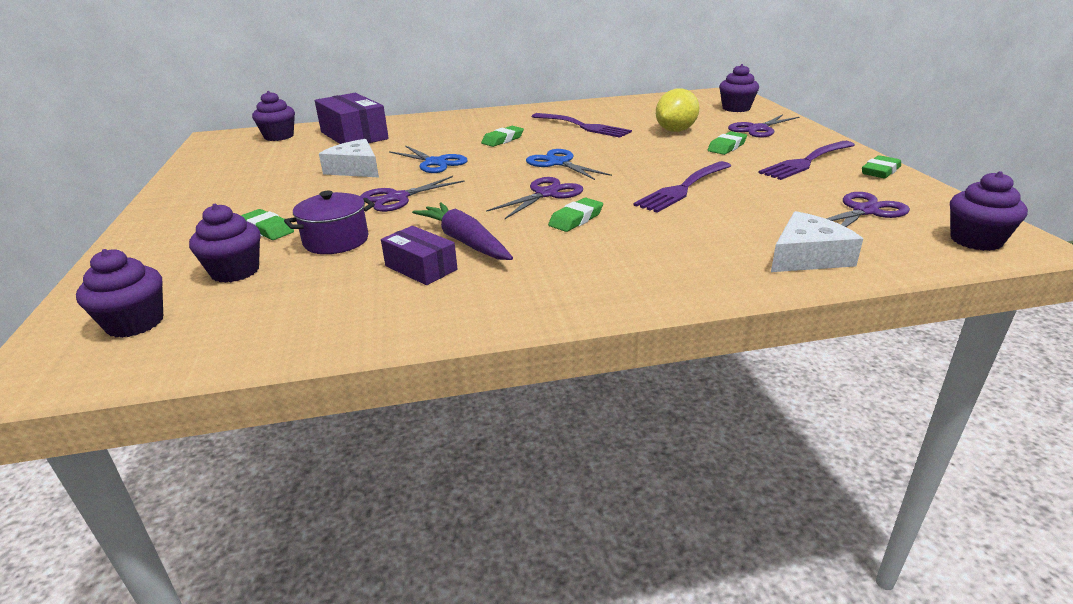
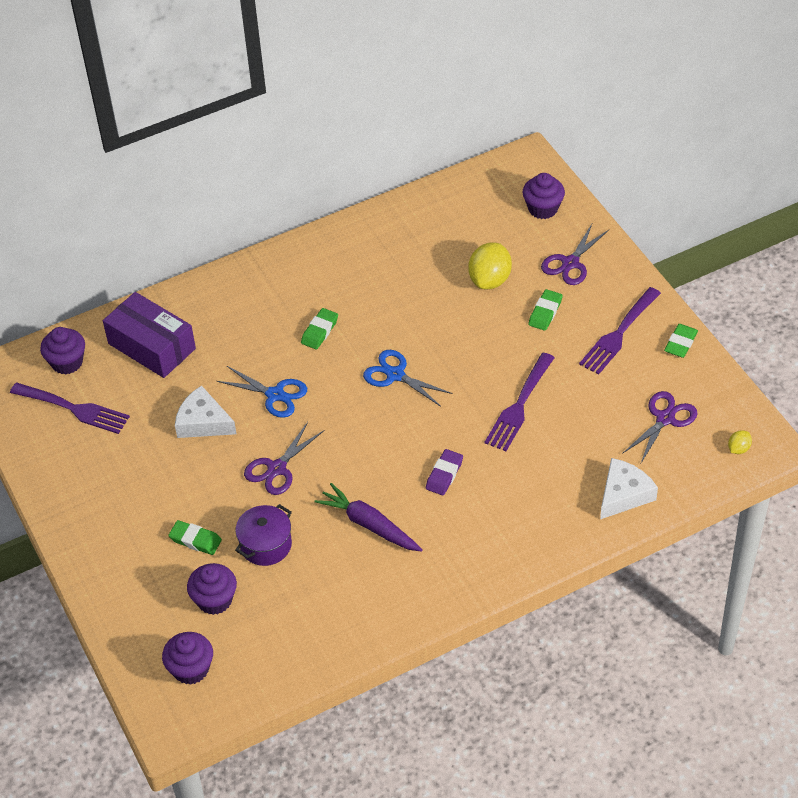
camera: 15 degrees left, 20 degrees up
purple box [381,226,457,285] -> none
purple scissors [486,177,583,219] -> none
purple fork [532,113,632,138] -> purple fork moved to [10,383,130,434]
green eraser [548,198,603,232] -> purple eraser [426,449,463,495]
purple cupcake [950,171,1028,251] -> yellow lemon [728,430,752,454]

